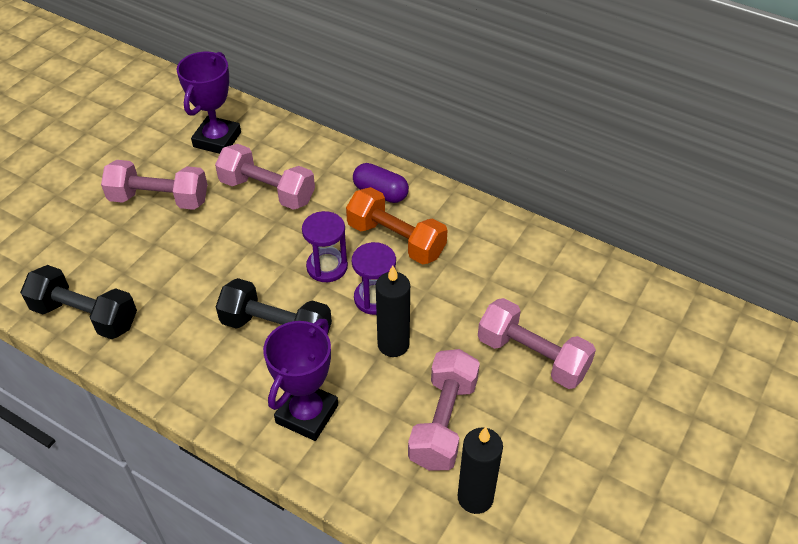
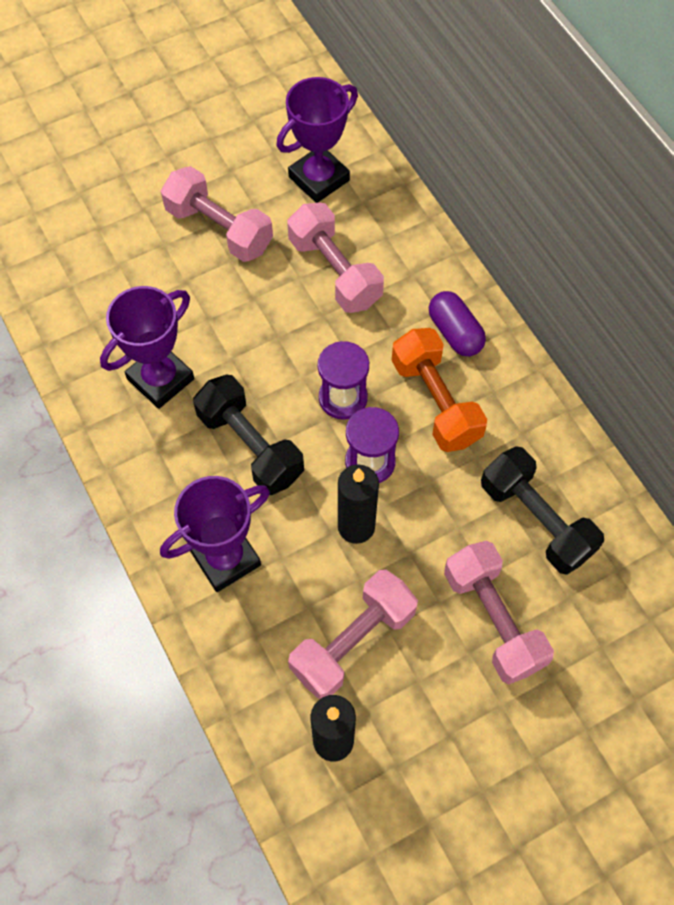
camera: 30 degrees right, 15 degrees up
black dumbbell [20,265,137,339] -> black dumbbell moved to [481,446,604,575]
none -> purple trophy [100,286,194,409]

